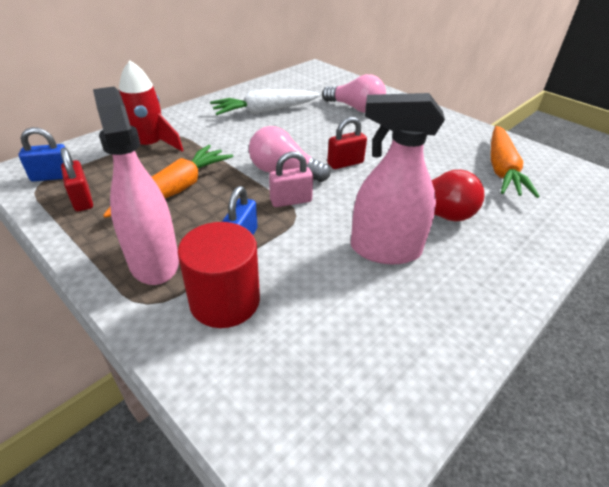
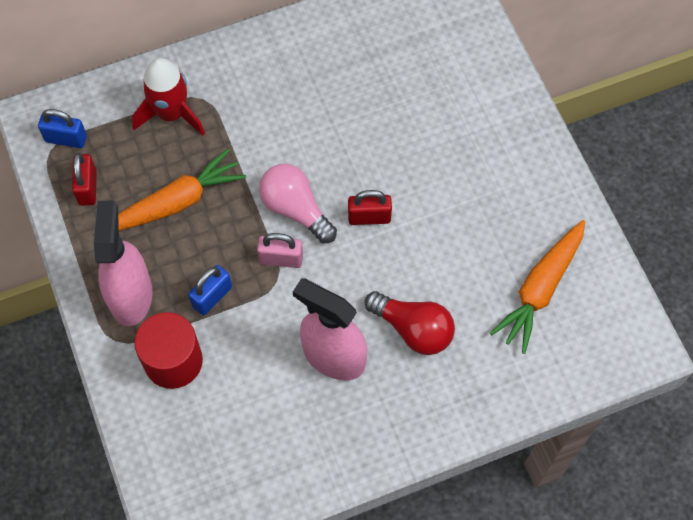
camera: 25 degrees right, 25 degrees up
white carrot [210,89,321,115] -> none
pink light bulb [322,74,386,113] -> none

